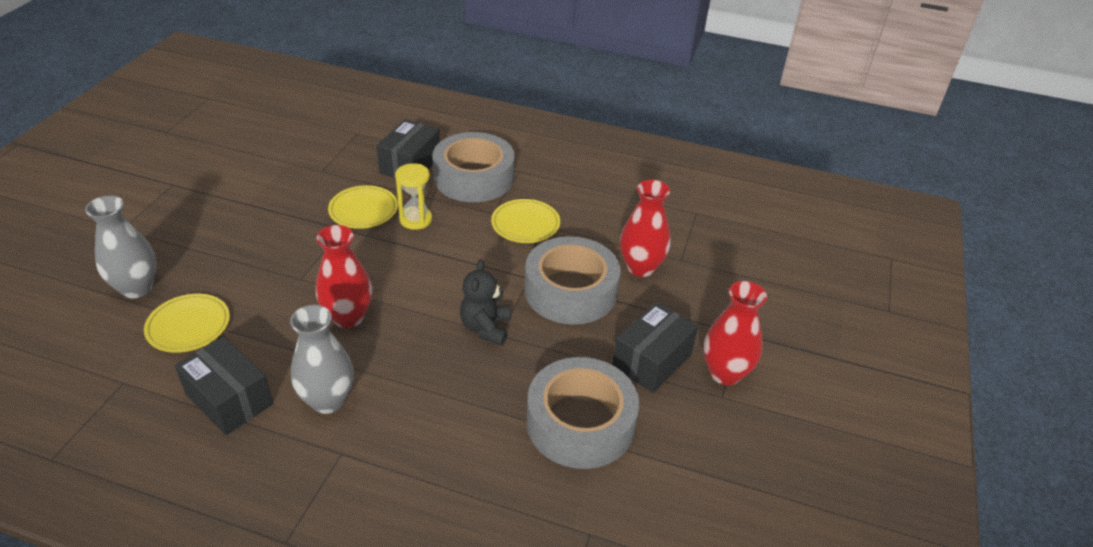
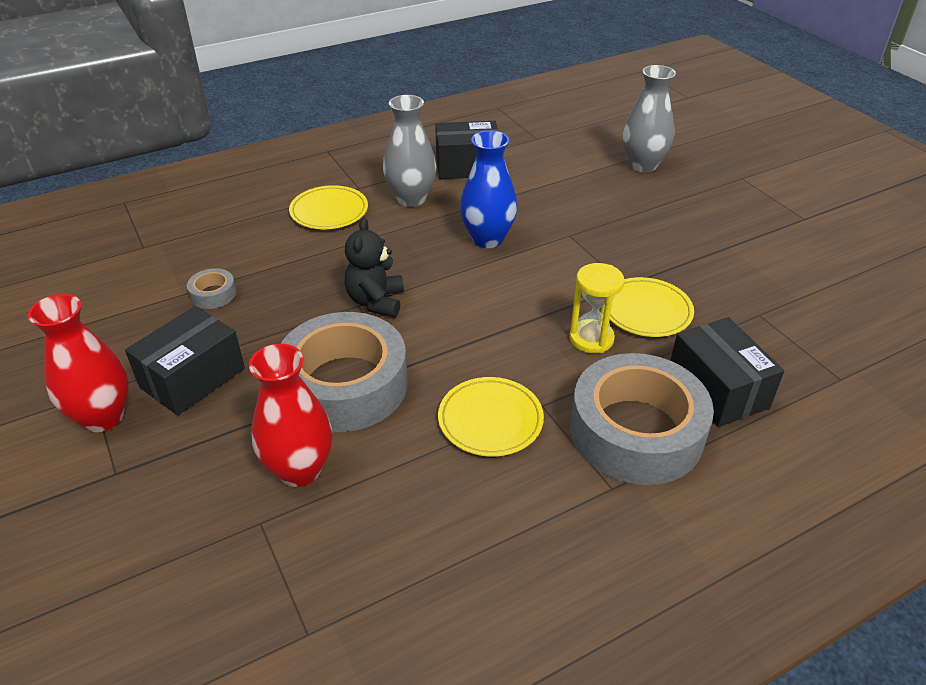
camera: 135 degrees right, 0 degrees up
yellow plate [144,294,230,353] -> yellow plate moved to [289,185,368,229]
red vase [316,225,372,328] -> blue vase [460,130,517,248]
black teddy bear [460,259,511,345] -> black teddy bear turned 135 degrees counterclockwise [345,218,404,317]
grey tape [527,357,639,469] -> grey tape [187,268,237,309], size x0.41
black box [612,302,698,393] -> black box turned 45 degrees clockwise [125,306,245,416]

